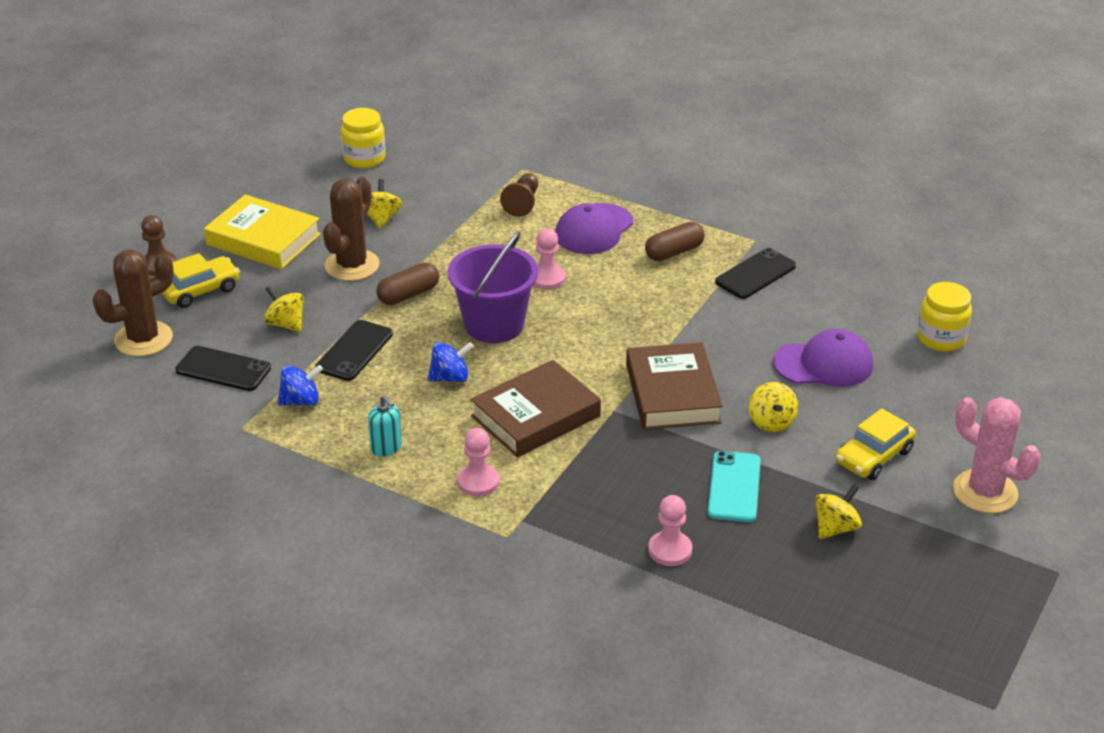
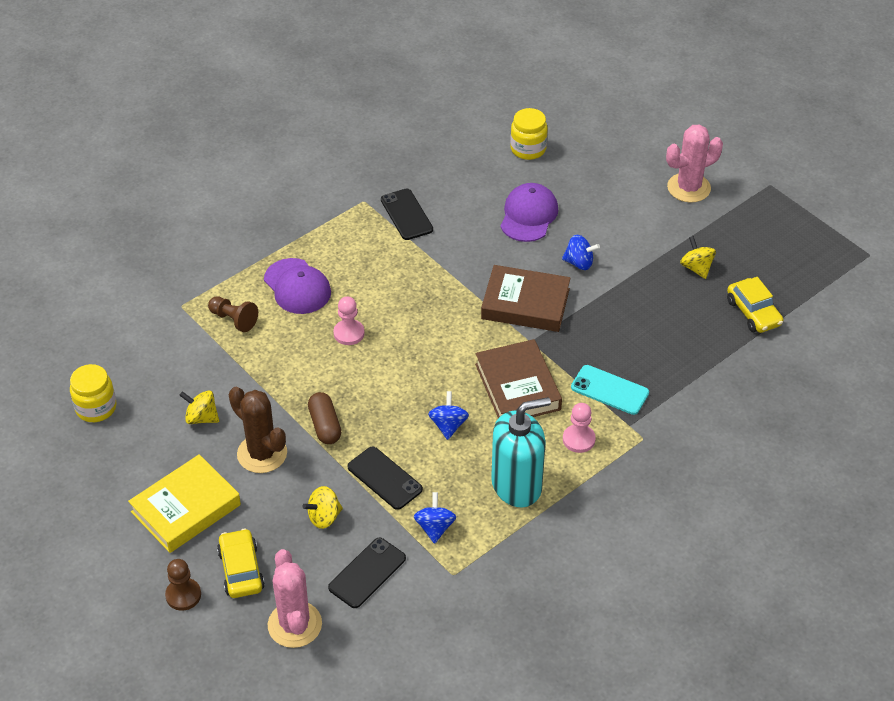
camera: 70 degrees left, 10 degrees up
brown cactus [93,250,174,356] -> pink cactus [268,549,322,648]
turquoise soap dispenser [368,395,402,457] -> turquoise soap dispenser [491,397,551,507], size x2.24
purple bucket [448,231,538,343] -> none
brown capsule [645,222,705,261] -> none
pink pawn [648,495,692,566] -> none
turquoise phone [708,451,761,522] -> turquoise phone moved to [571,365,649,415]
yellow spinning top [749,382,798,432] -> blue spinning top [562,235,600,270]
yellow car [835,408,916,480] -> yellow car moved to [727,277,783,333]

